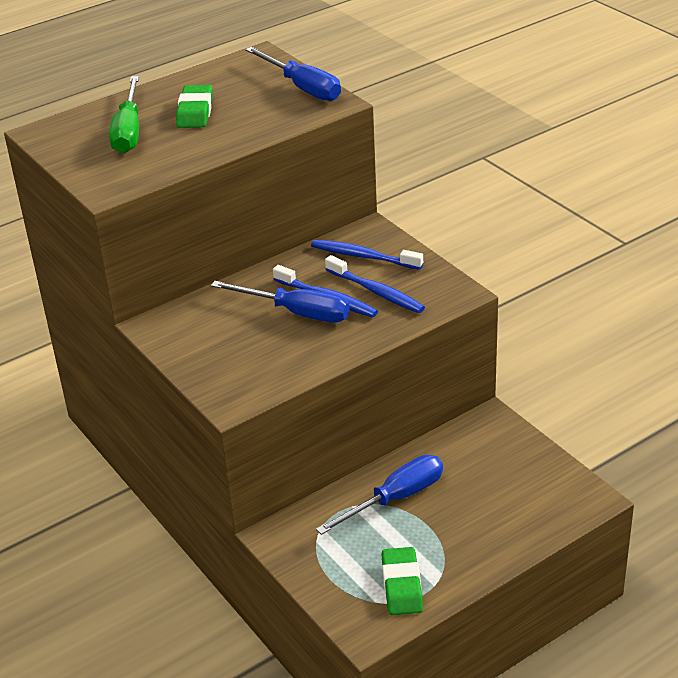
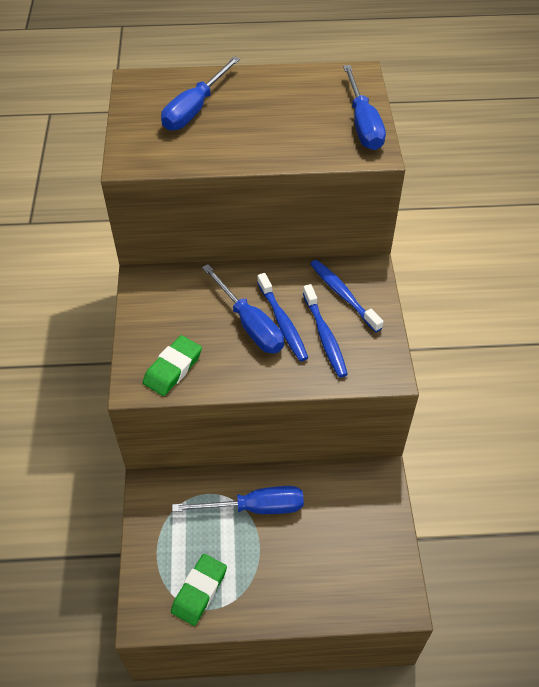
camera: 30 degrees right, 15 degrees up
green screwdriver [109,76,139,153] -> blue screwdriver [161,56,240,131]
green eraser [176,85,213,128] -> green eraser moved to [143,335,202,396]

